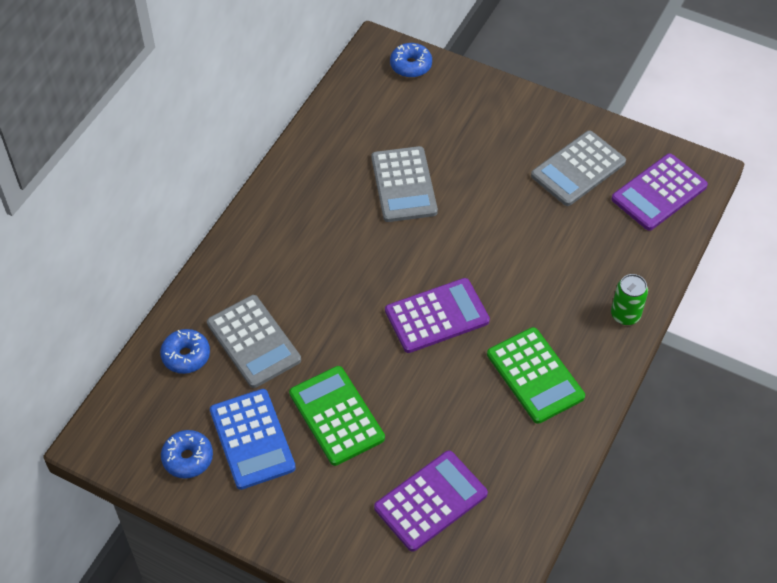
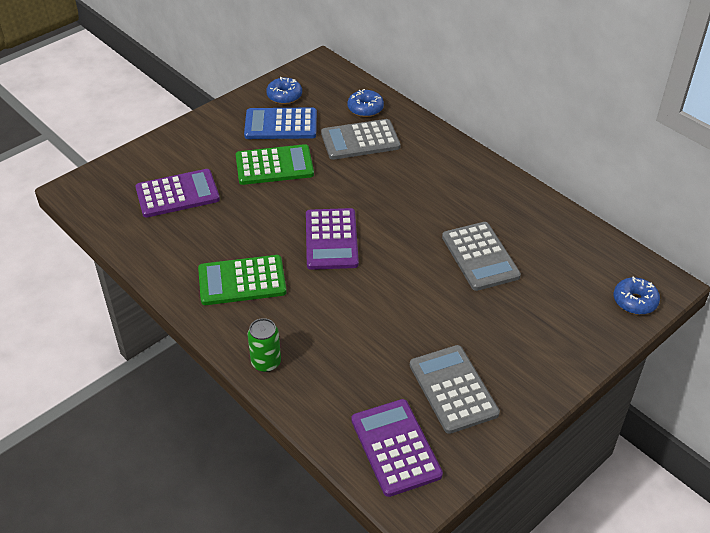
camera: 110 degrees right, 10 degrees down
grey calculator [371,146,438,222] -> grey calculator turned 120 degrees counterclockwise [442,222,521,291]
purple calculator [374,451,488,552] -> purple calculator turned 90 degrees counterclockwise [135,169,220,218]

